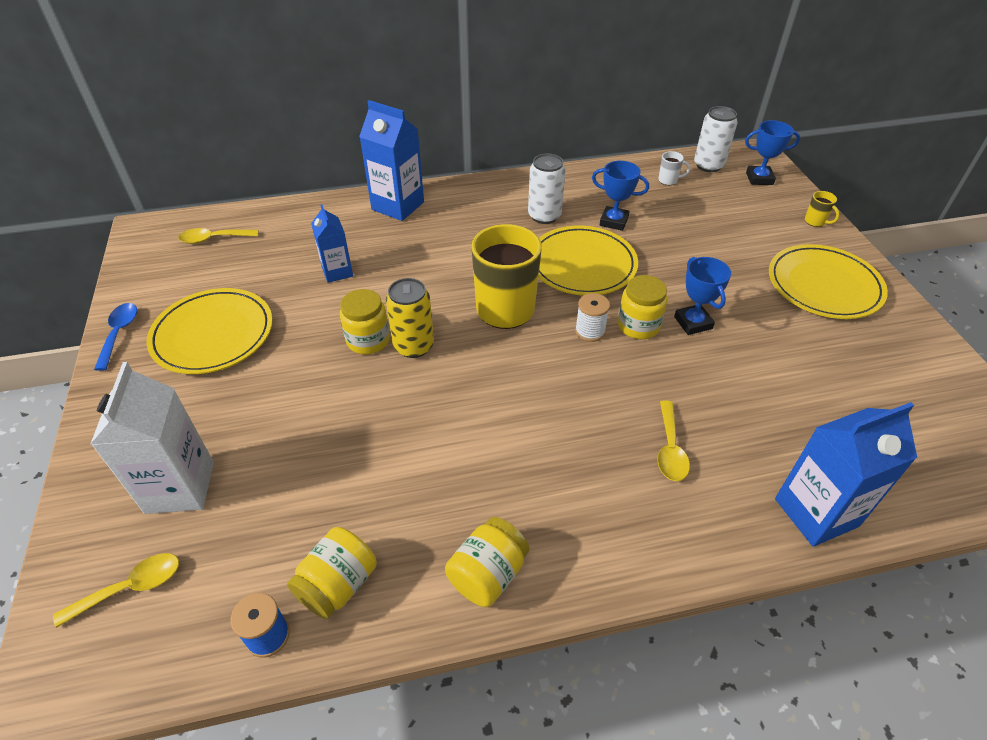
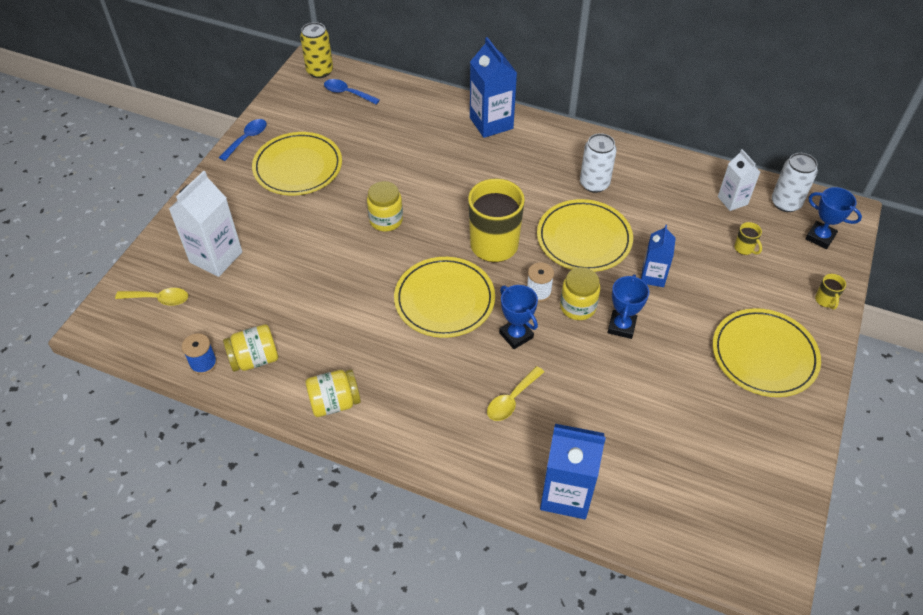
camera: 35 degrees right, 5 degrees up
yellow spoon [178,228,259,244] -> blue spoon [324,79,380,104]
blue carton [311,204,353,283] -> blue carton moved to [641,225,676,287]
yellow can [386,278,434,358] -> yellow can moved to [300,22,333,78]
blue trophy [592,161,649,231] -> blue trophy moved to [499,285,538,349]
white mug [658,151,690,185] -> white carton [718,149,760,211]
none -> yellow plate [394,257,495,338]
none -> yellow mug [734,222,762,255]

